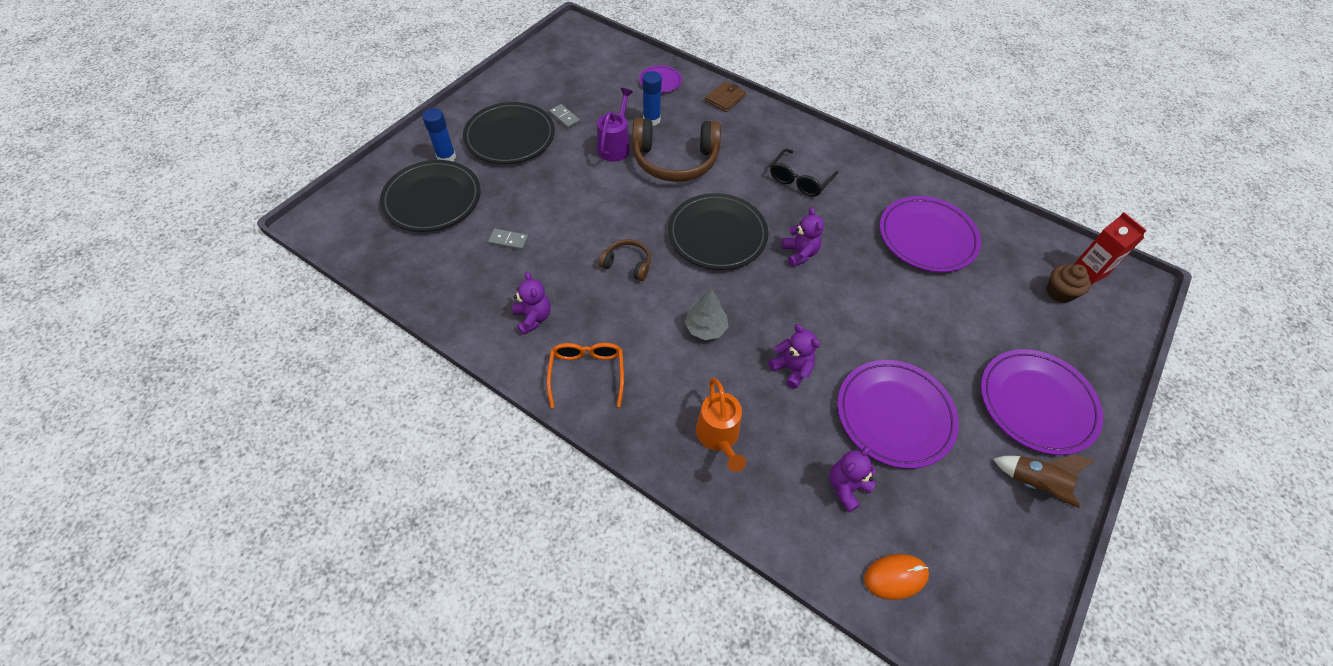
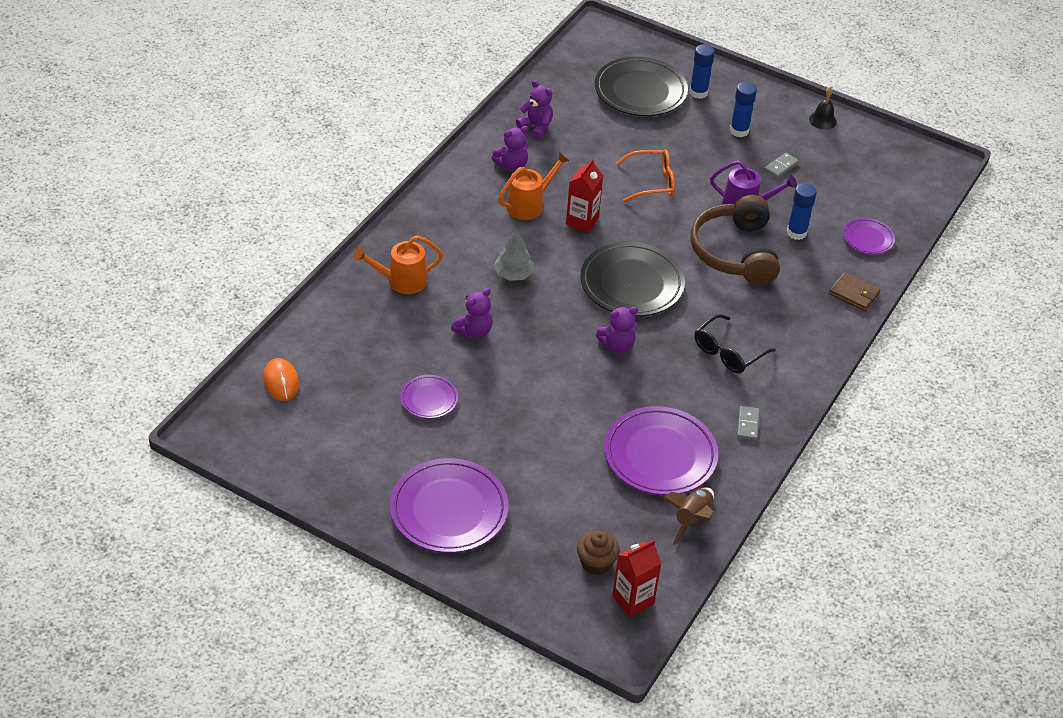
camera: 85 degrees right, 10 degrees down
black plate [463,102,555,164] -> blue glue stick [730,82,757,137]
grey domino [488,229,528,250] -> grey domino moved to [737,406,760,441]
orange glasses [547,343,624,408] -> orange glasses moved to [616,149,675,202]
brown headphones [599,239,651,281] -> red carton [566,158,603,233]
black glasses [770,148,838,197] -> black glasses turned 75 degrees counterclockwise [694,314,776,373]
purple teddy bear [829,446,876,512] -> purple teddy bear moved to [516,80,553,139]
purple plate [837,360,959,469] -> purple plate [400,375,458,419], size x0.52
brown rocket [993,455,1095,508] -> brown rocket moved to [662,487,714,545]
none -> orange watering can [498,152,570,220]
none -> black bell [809,87,837,130]

